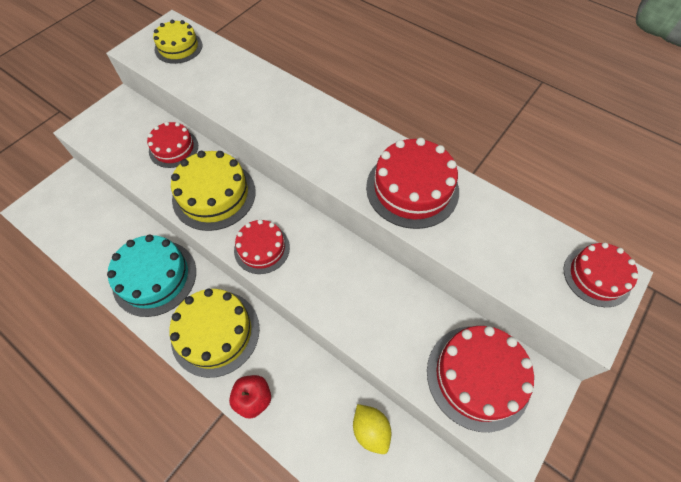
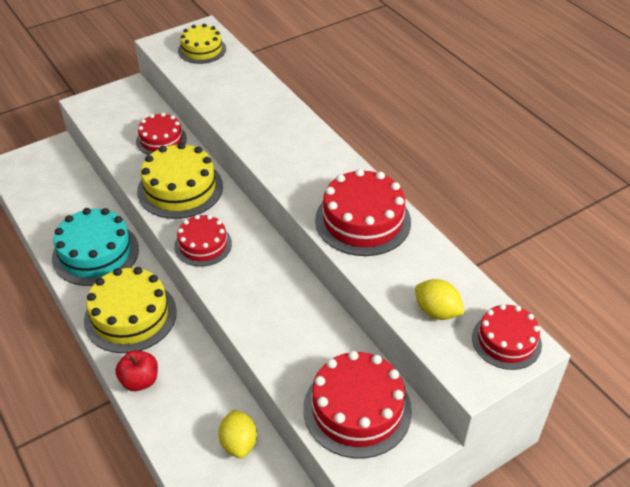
camera: 20 degrees right, 15 degrees down
none -> yellow lemon [415,279,465,320]

